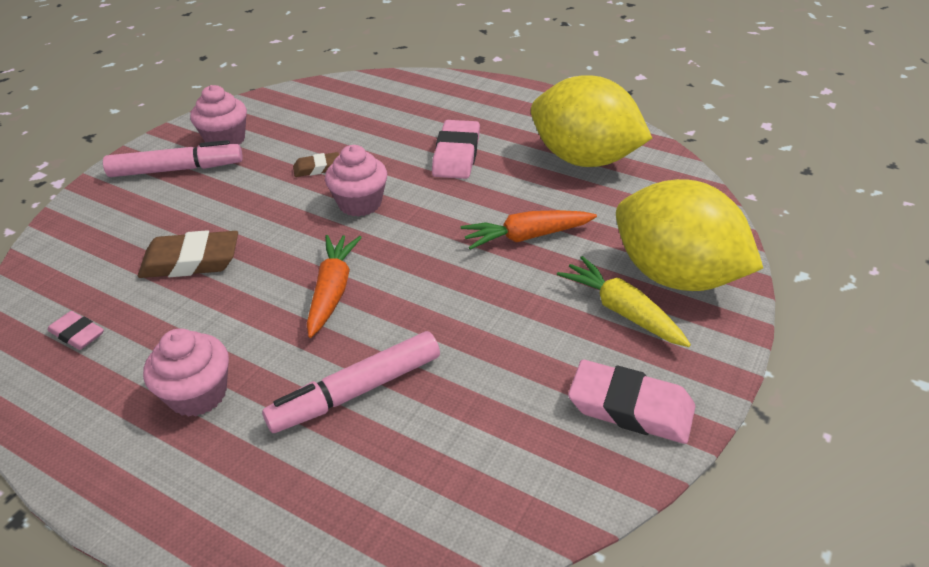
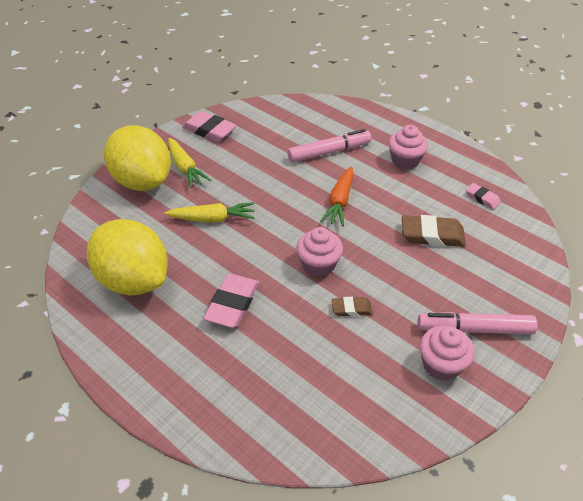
camera: 170 degrees left, 5 degrees up
orange carrot [461,210,597,250] -> yellow carrot [164,202,255,223]

